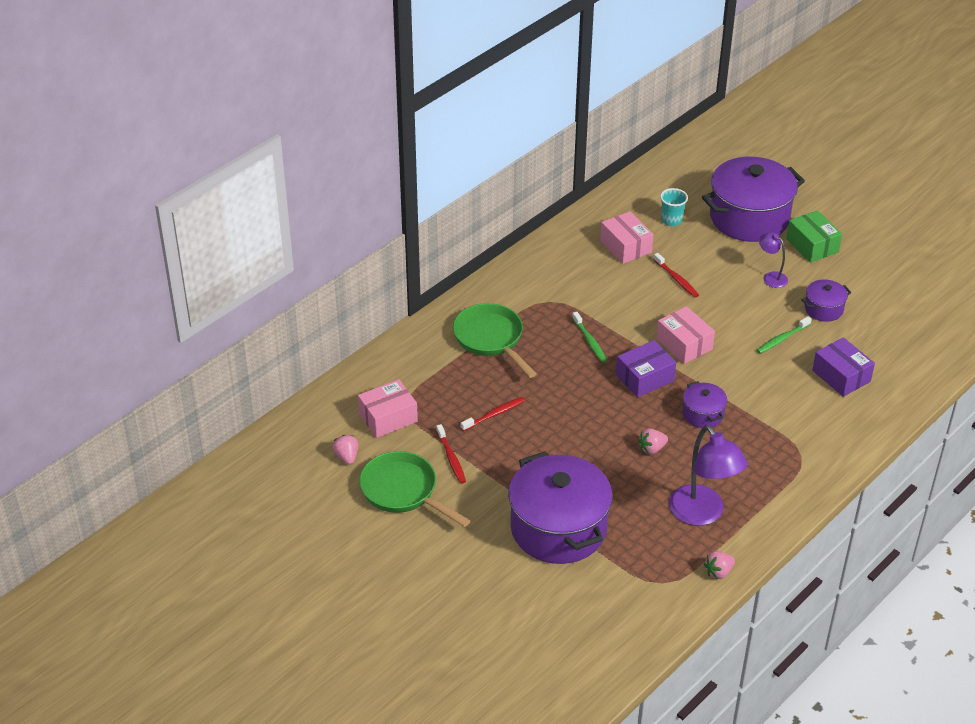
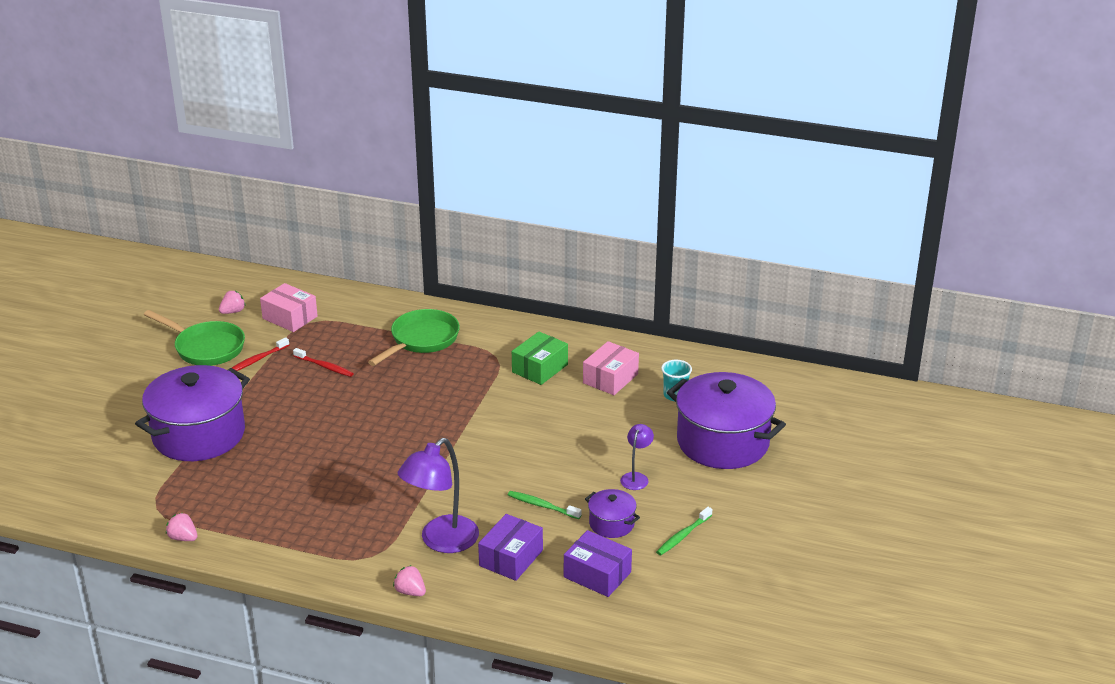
camera: 65 degrees right, 10 degrees down
green pan [359,451,470,527] -> green pan turned 105 degrees clockwise [144,310,245,366]
green toothbrush [572,312,607,363] -> green toothbrush moved to [656,507,712,555]
purple box [616,340,676,397] -> purple box moved to [564,530,632,597]
pink strawberry [638,428,668,454] -> pink strawberry moved to [393,565,426,596]
red toothbrush [653,253,699,298] -> none
pink box [656,306,715,364] -> none
purple lamp [669,425,748,526] -> purple lamp moved to [398,438,479,553]
purple pot [683,381,727,428] -> none
green box [786,210,842,263] -> green box moved to [512,332,568,385]

